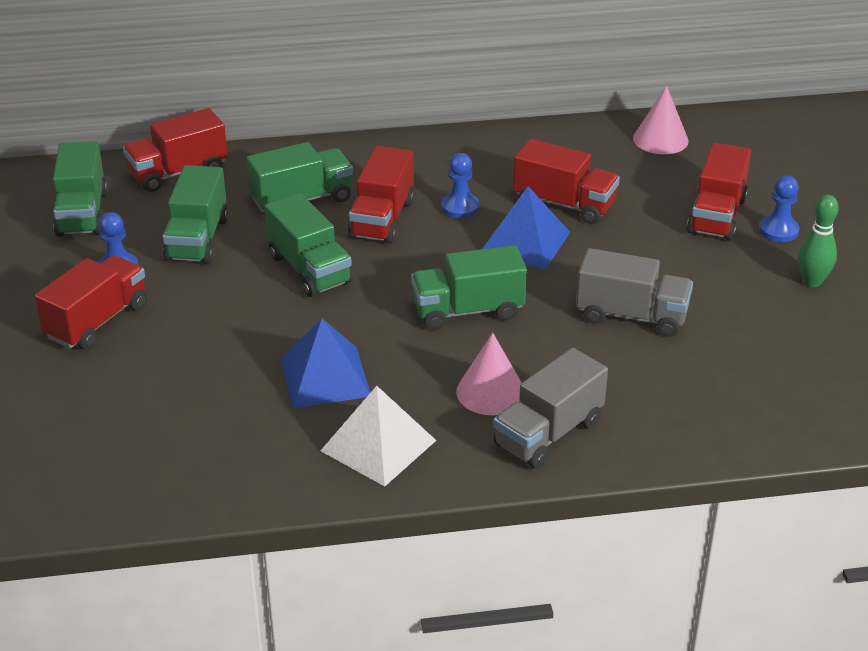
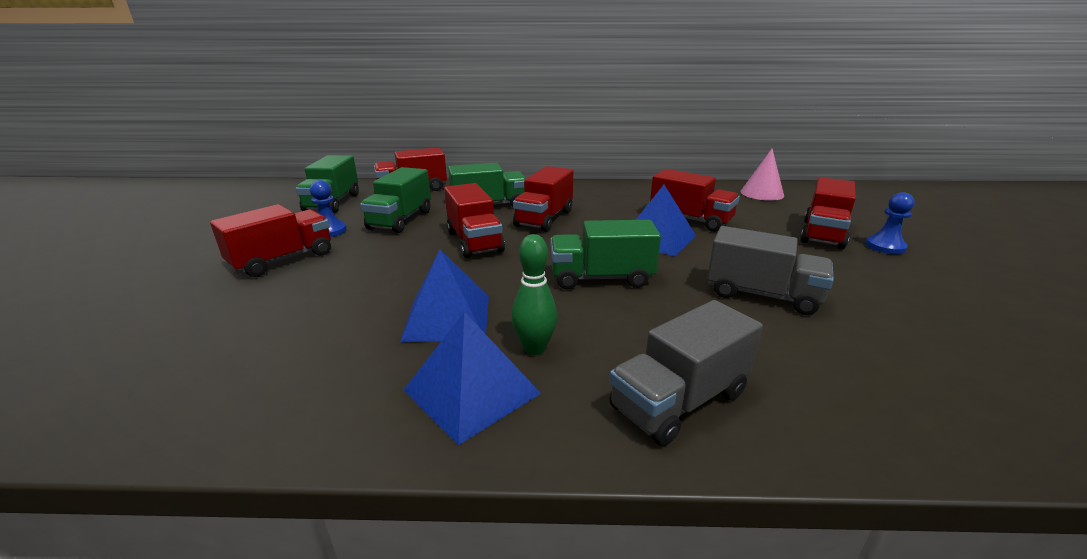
camera: 10 degrees right, 10 degrees down
green truck [265,193,353,297] -> red truck [444,183,505,258]
white pyramid [321,386,437,487] -> blue pyramid [404,312,541,445]
blue pawn [441,153,479,219] -> none
pink cone [456,333,522,415] -> none
green bowling pin [798,195,839,287] -> green bowling pin moved to [511,234,558,355]

